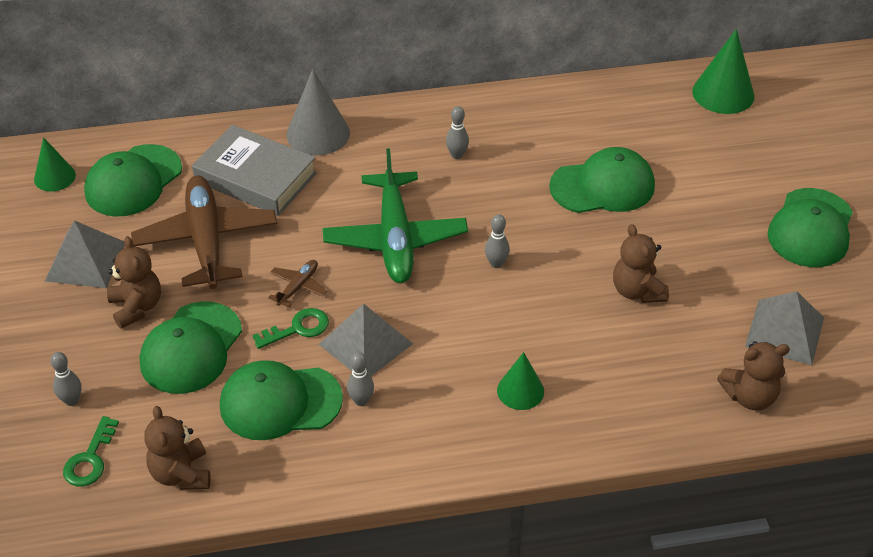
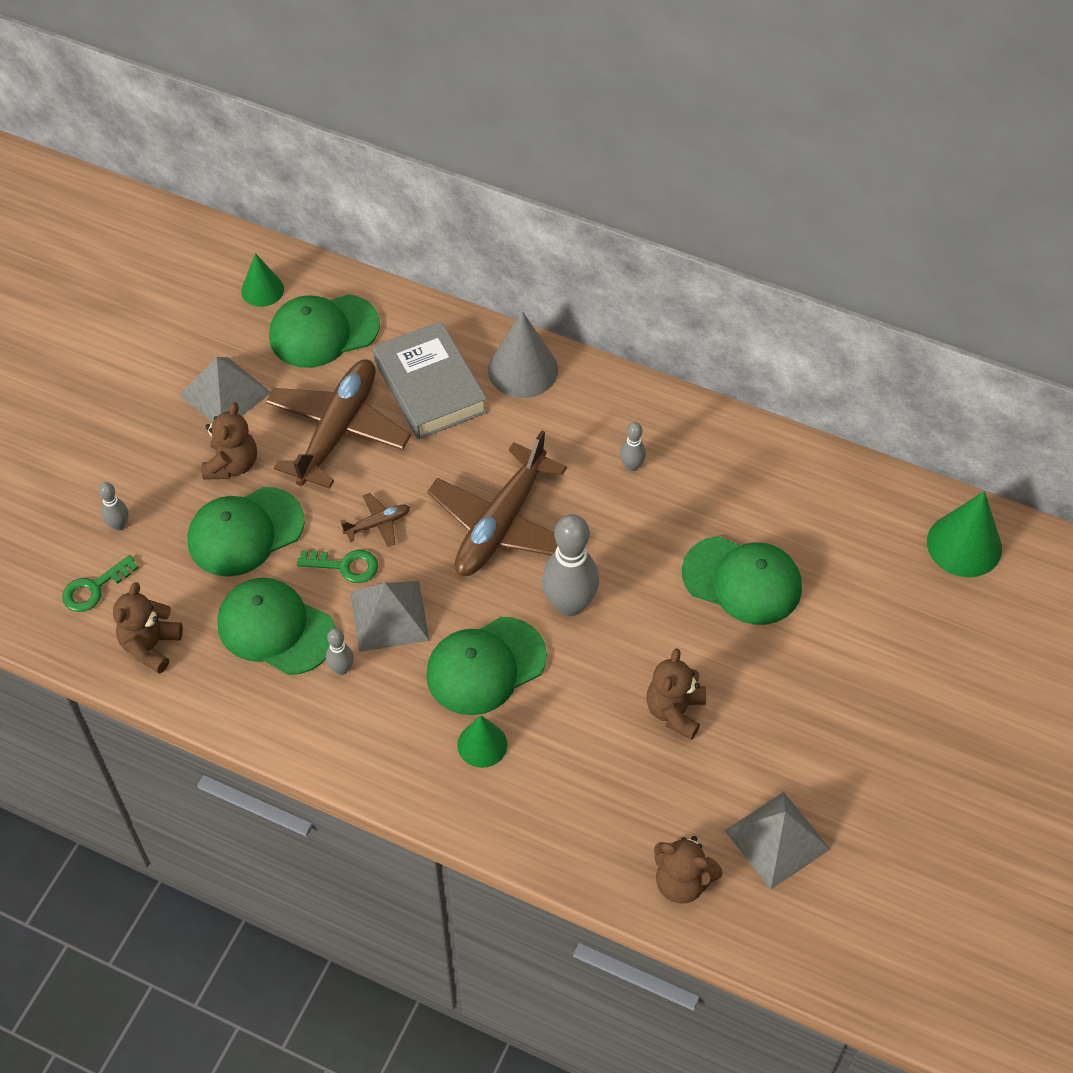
camera: 35 degrees right, 10 degrees up
green plane [323,148,468,283] -> brown plane [427,430,567,576]
grey bowling pin [485,214,510,268] -> grey bowling pin [542,514,599,616], size x2.08
green cap [768,188,853,267] -> green cap moved to [426,617,547,715]

